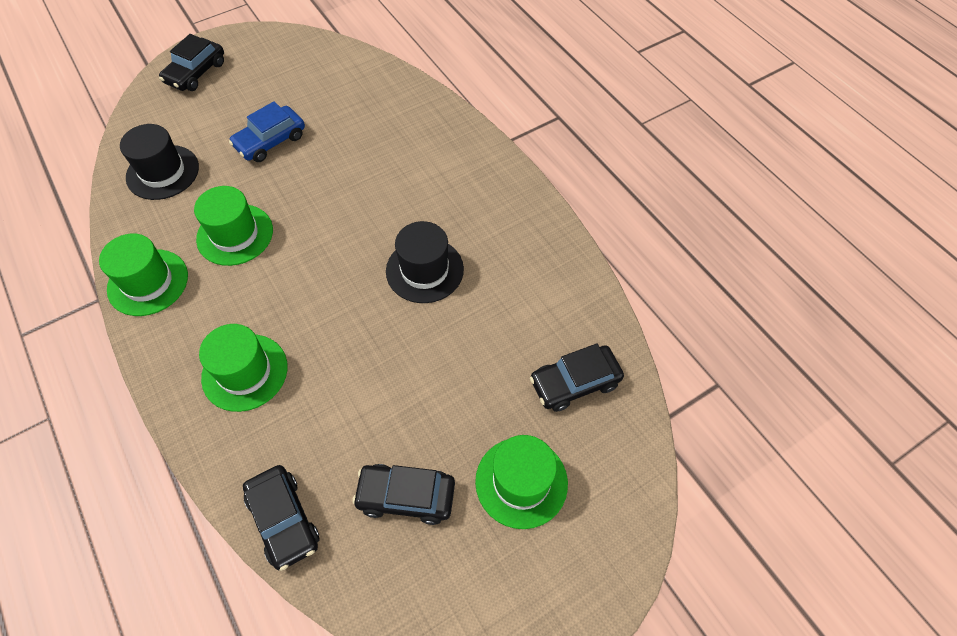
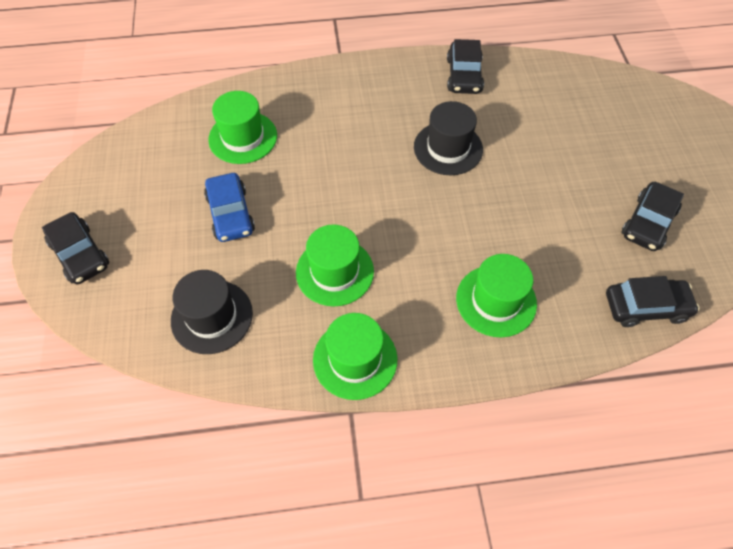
camera: 65 degrees left, 0 degrees up
green hat [475,435,568,529] -> green hat moved to [208,91,277,164]
black car [530,343,624,412] -> black car moved to [447,39,484,94]

